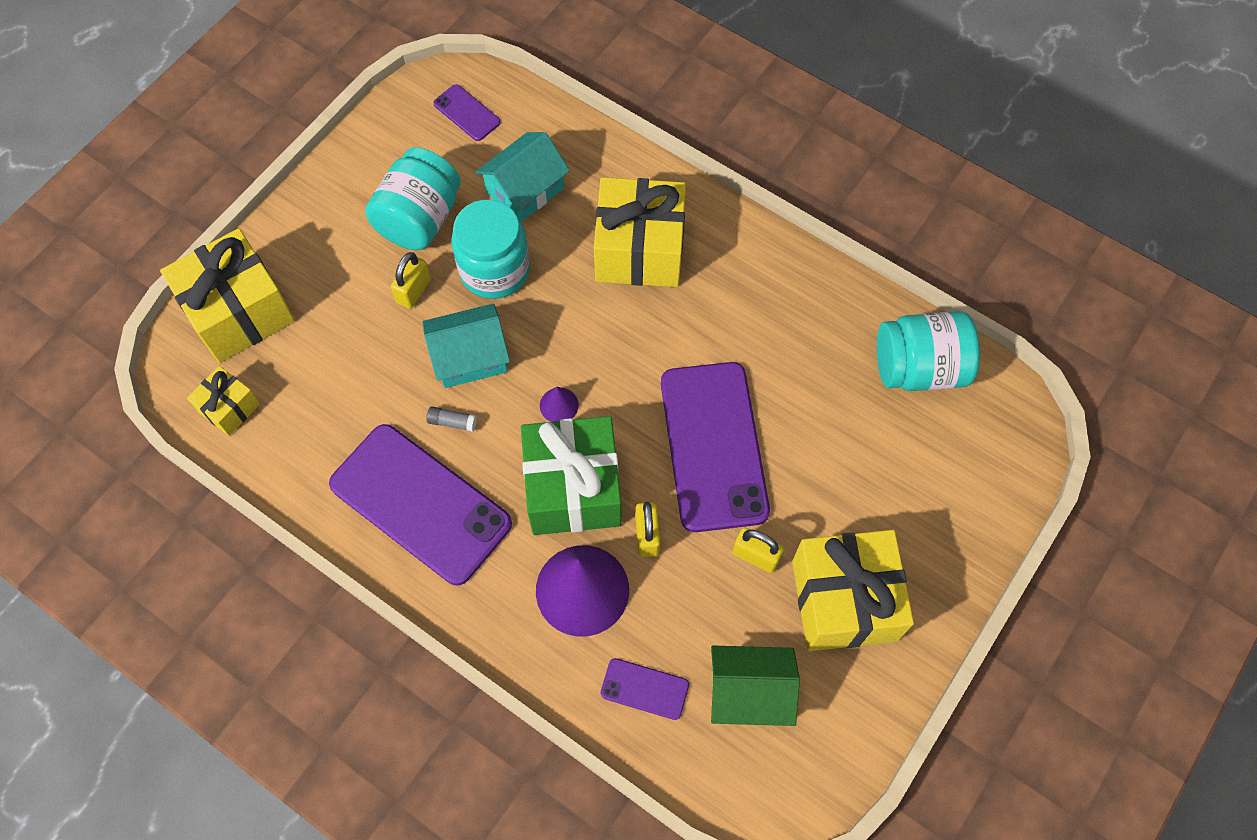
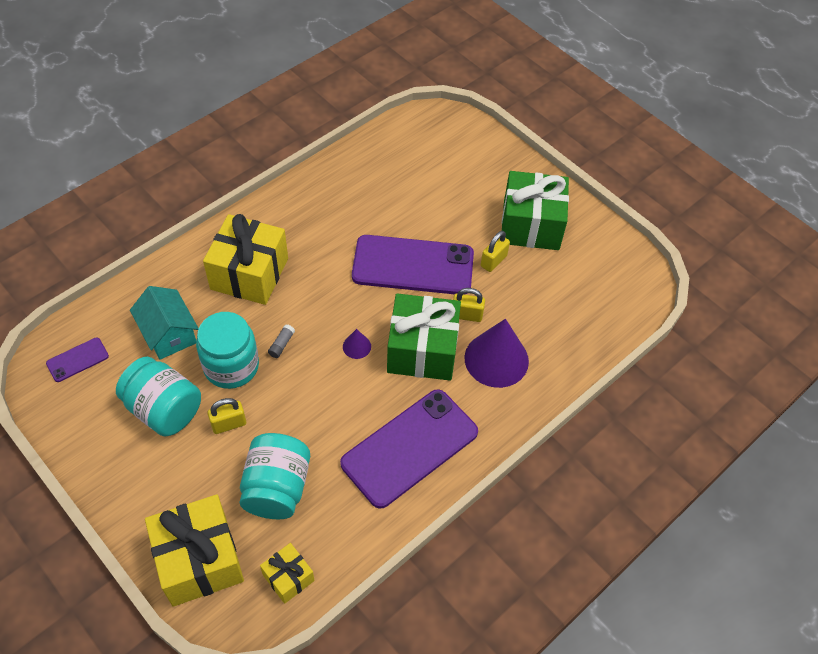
camera: 80 degrees left, 10 degrees down
yellow padlock [391,252,431,309] -> yellow padlock turned 60 degrees counterclockwise [208,398,246,434]
turquoise house [422,304,510,388] -> none
grey glue stick [426,407,477,432] -> grey glue stick moved to [268,324,295,358]
purple phone [601,658,689,720] -> none
green house [711,646,800,726] -> none
yellow gift [792,530,914,651] -> green gift [502,171,569,250]
turquoise jar [877,311,980,391] -> turquoise jar moved to [240,433,310,519]

